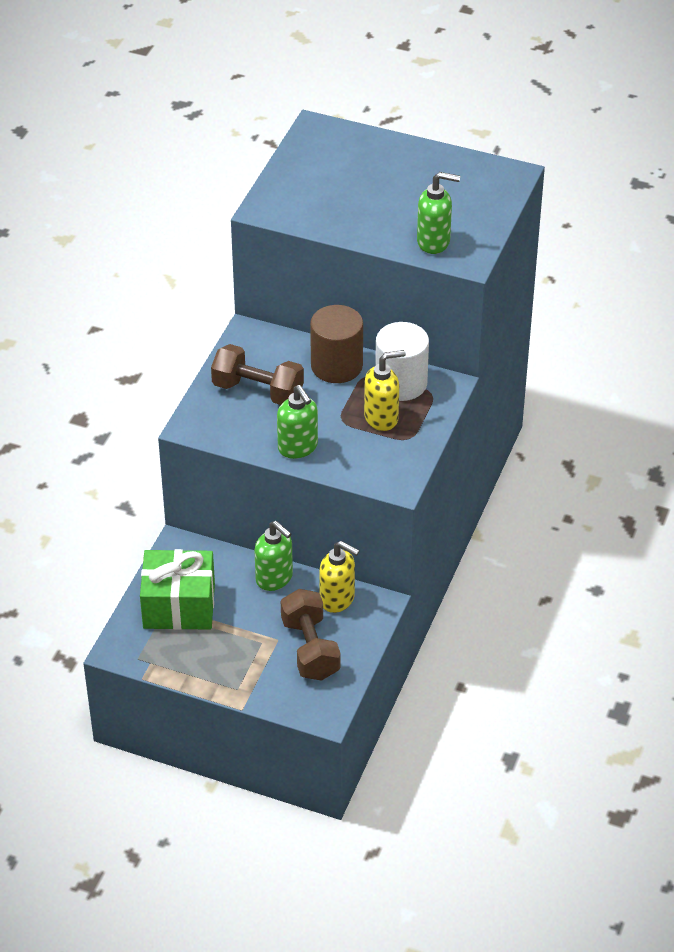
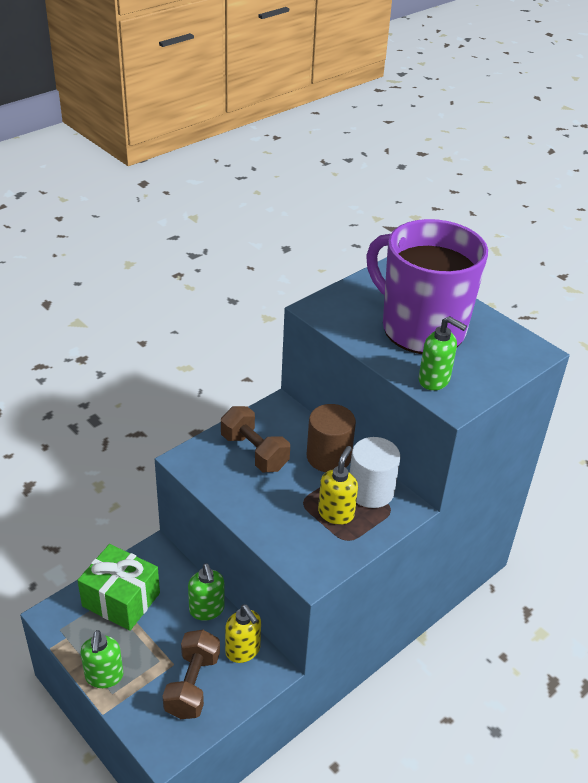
camera: 25 degrees right, 5 degrees down
green soap dispenser [277,385,318,459] -> green soap dispenser moved to [81,630,123,688]
yellow soap dispenser [364,350,406,431] -> yellow soap dispenser turned 75 degrees counterclockwise [318,446,358,525]
none -> purple mug [366,219,488,354]

